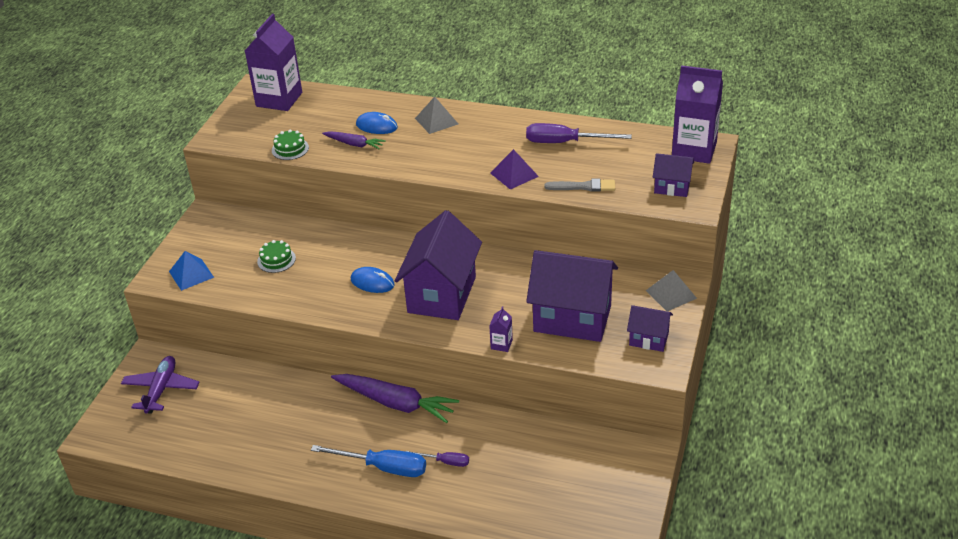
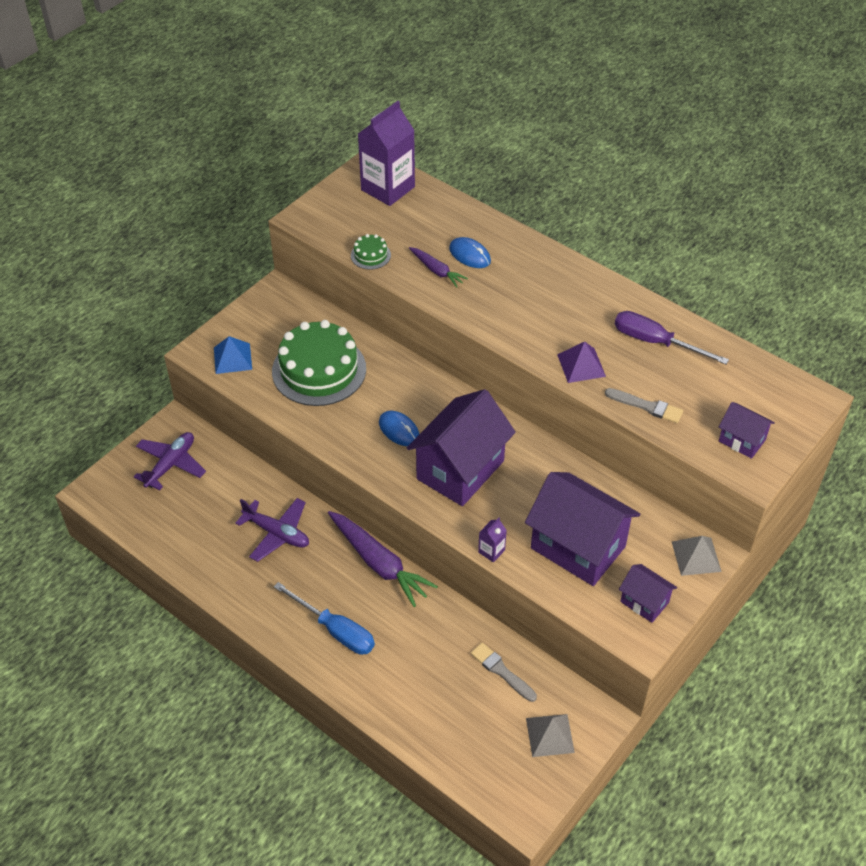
camera: 20 degrees right, 10 degrees up
green cake [257,240,296,273] -> green cake [272,320,366,406], size x2.32
purple screwdriver [406,451,469,467] -> none
grey pyramid [415,96,458,134] -> grey pyramid moved to [526,714,575,757]
purple carton [672,65,723,164] -> none
none -> purple plane [235,498,309,562]
none -> grey brush [471,643,537,702]

